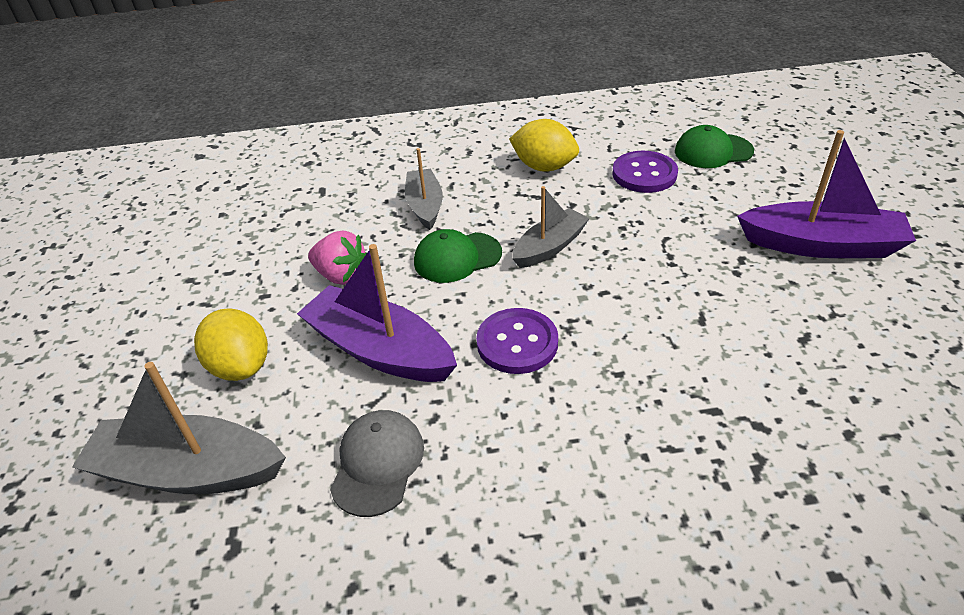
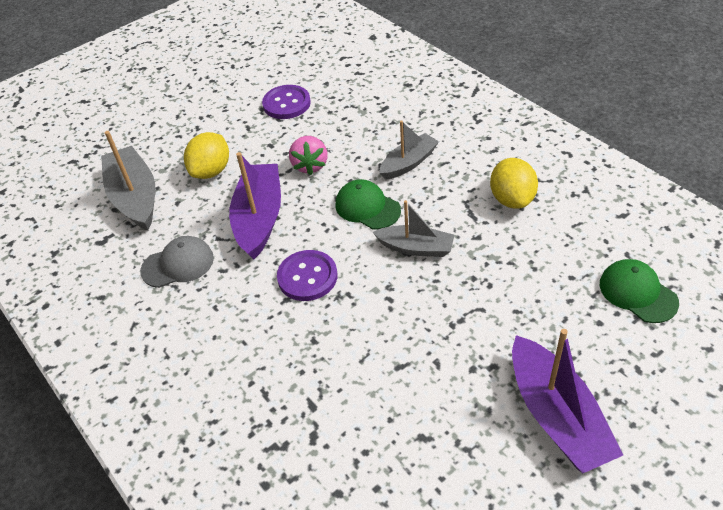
camera: 60 degrees right, 5 degrees up
purple button [613,151,678,193] -> purple button moved to [262,85,311,119]

